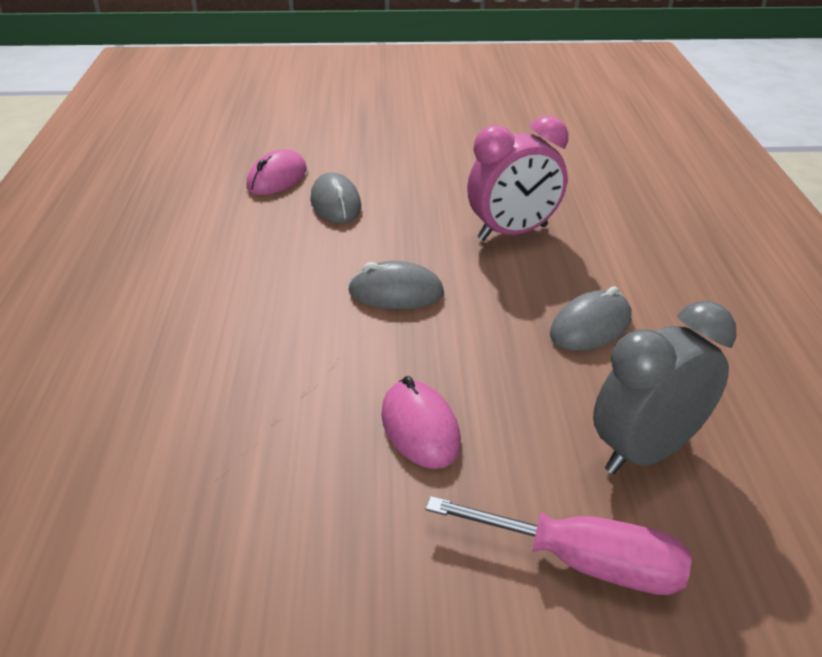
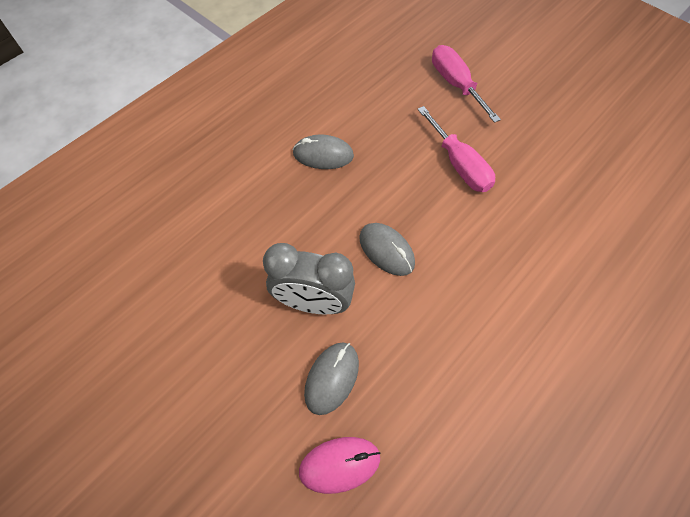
camera: 135 degrees left, 25 degrees up
pink mouse [381,376,461,469] -> pink screwdriver [417,106,495,192]
pink clock [467,116,568,241] -> none
grey clock [593,301,736,474] -> grey clock moved to [263,243,355,315]

